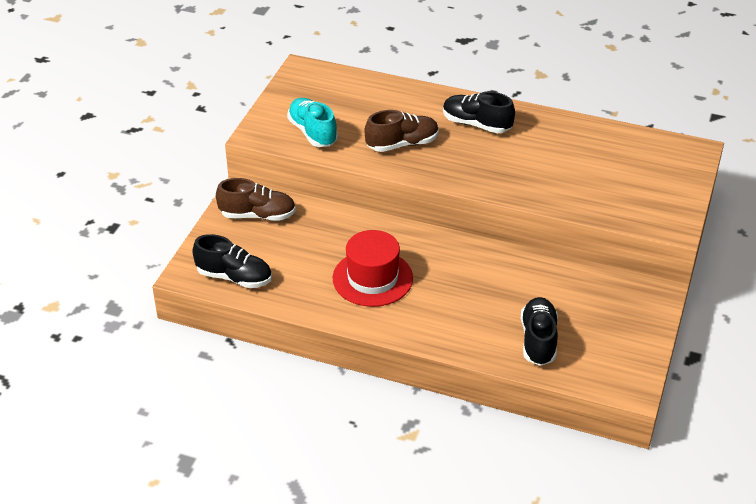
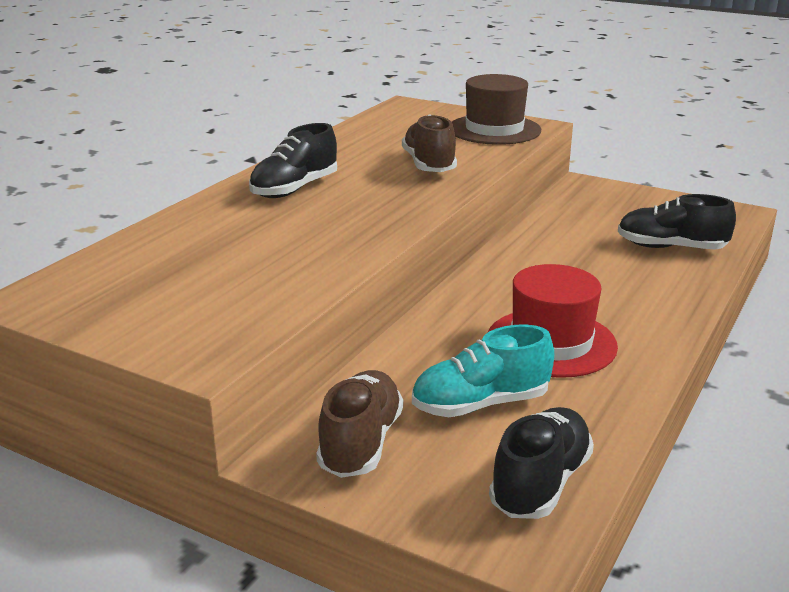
camera: 80 degrees left, 15 degrees down
turquoise shoe [287,98,338,147] -> turquoise shoe moved to [412,325,555,417]
brown shoe [364,110,439,152] -> brown shoe moved to [402,114,457,172]
none -> brown hat [452,74,541,145]

